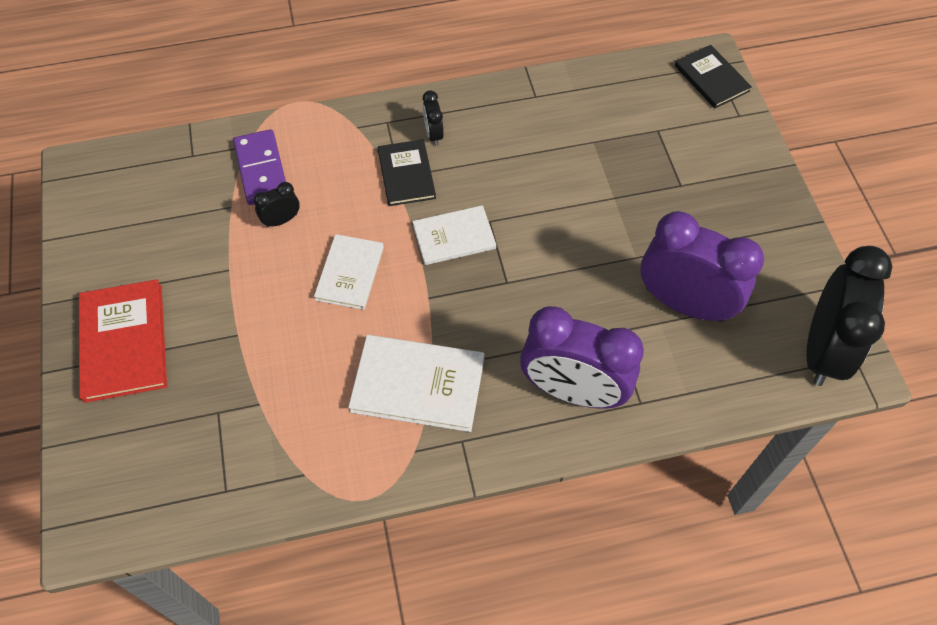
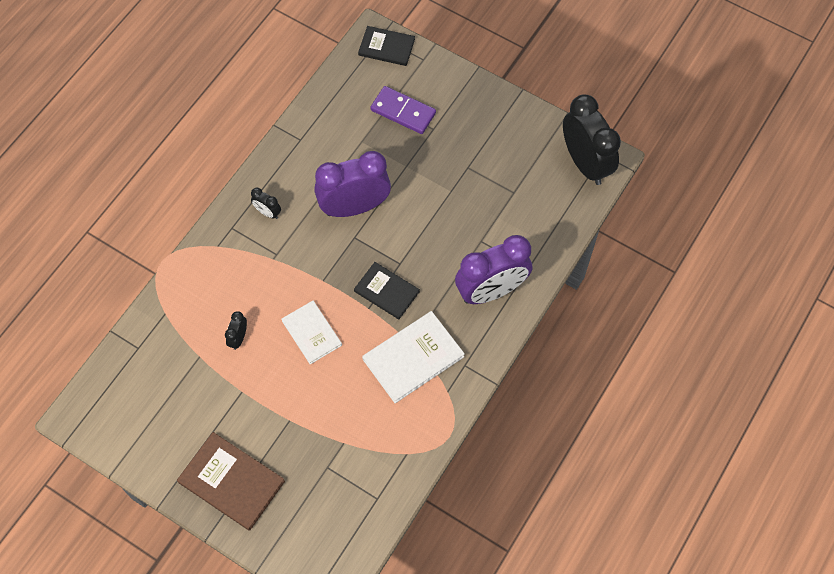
camera: 45 degrees left, 5 degrees up
red book [79,279,167,403] -> brown book [177,432,285,531]
purple domino [233,129,286,205] -> purple domino moved to [370,86,436,134]
black book [378,139,436,206] -> black book moved to [354,262,420,319]
white book [413,205,496,265] -> none
purple clock [640,211,764,322] -> purple clock moved to [314,151,391,217]

